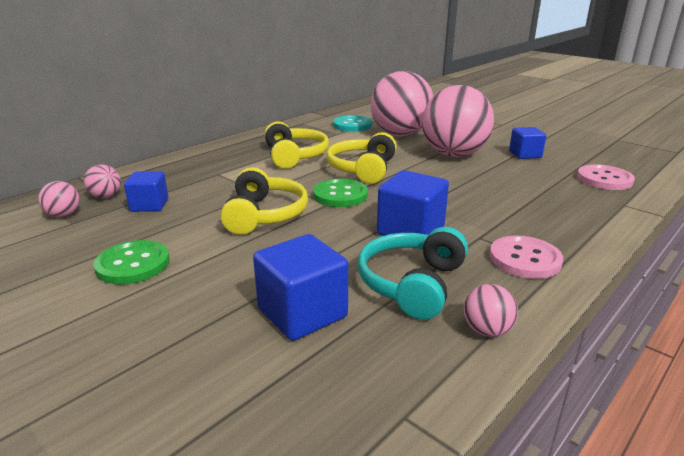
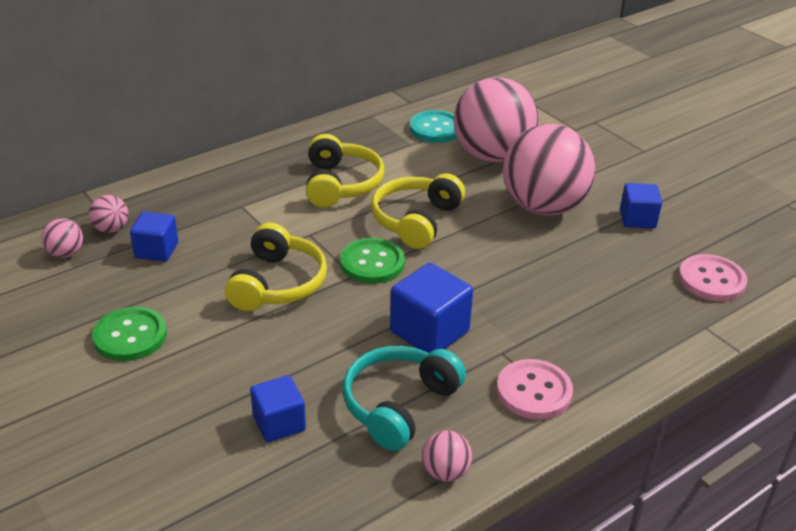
camera: 10 degrees right, 10 degrees up
blue cube [253,234,348,341] -> blue cube [250,375,306,442], size x0.65

